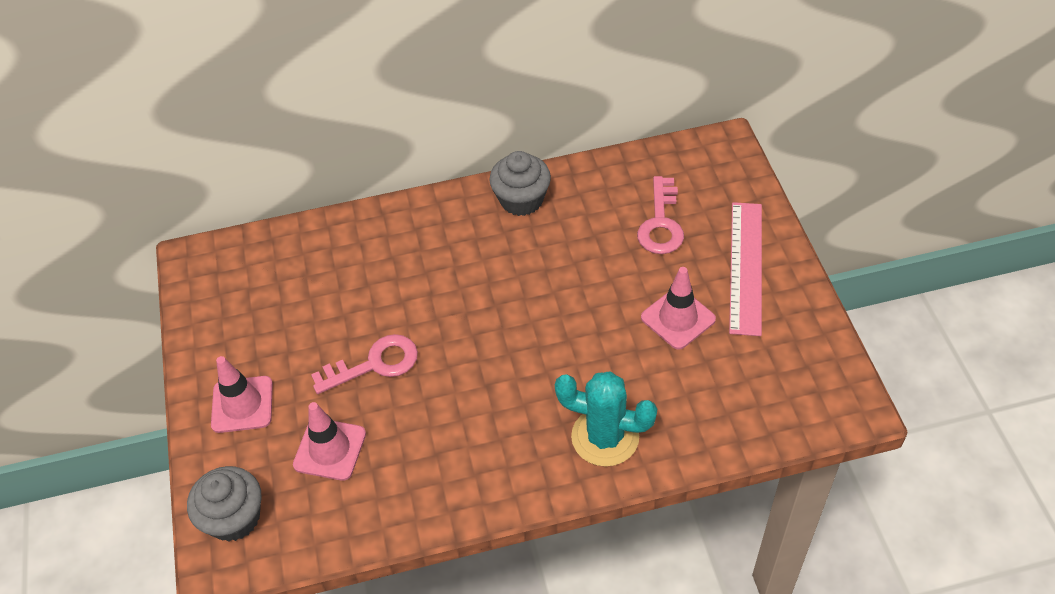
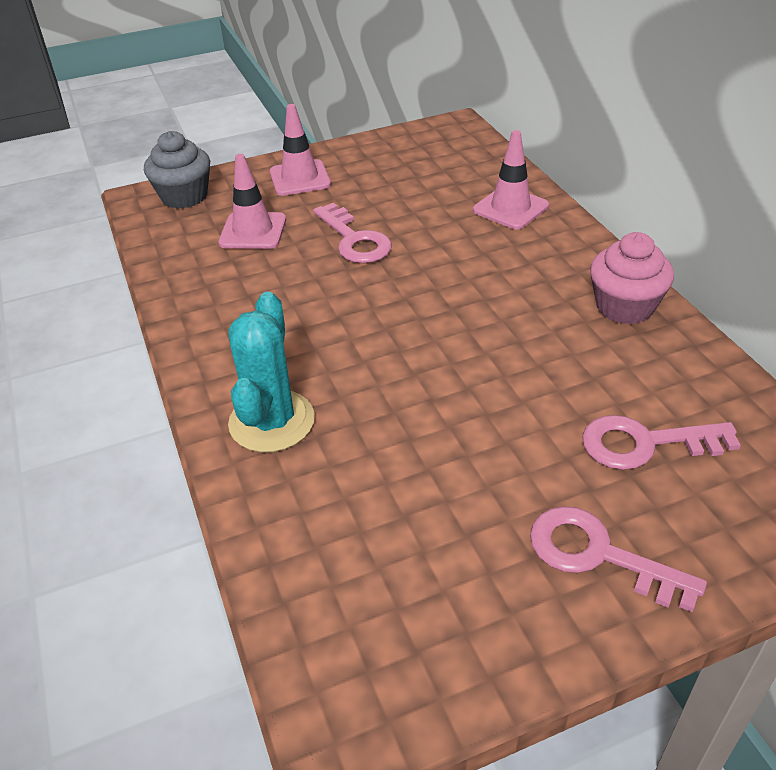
camera: 80 degrees right, 10 degrees down
grey cupcake [489,151,551,216] -> pink cupcake [590,232,674,324]
pink traffic cone [641,267,716,350] -> pink traffic cone moved to [473,130,549,229]
pink ruler [729,202,762,336] -> pink key [530,506,707,612]

